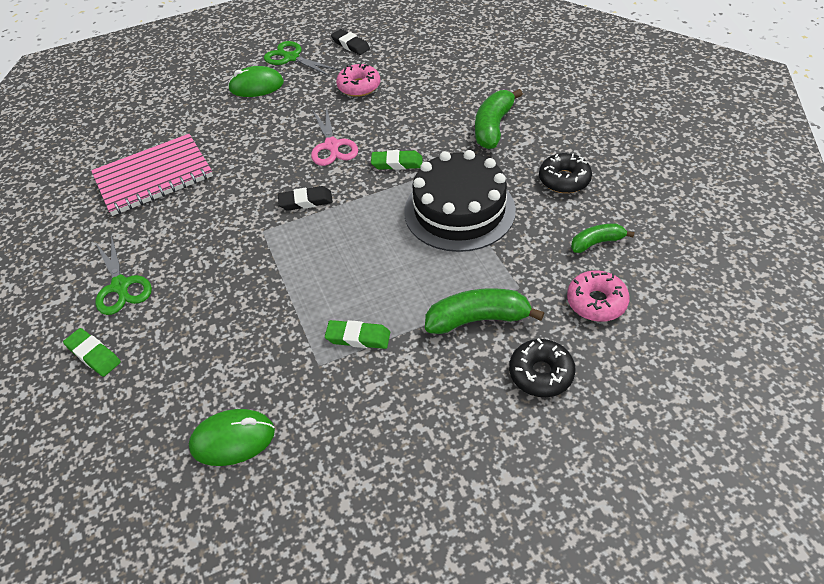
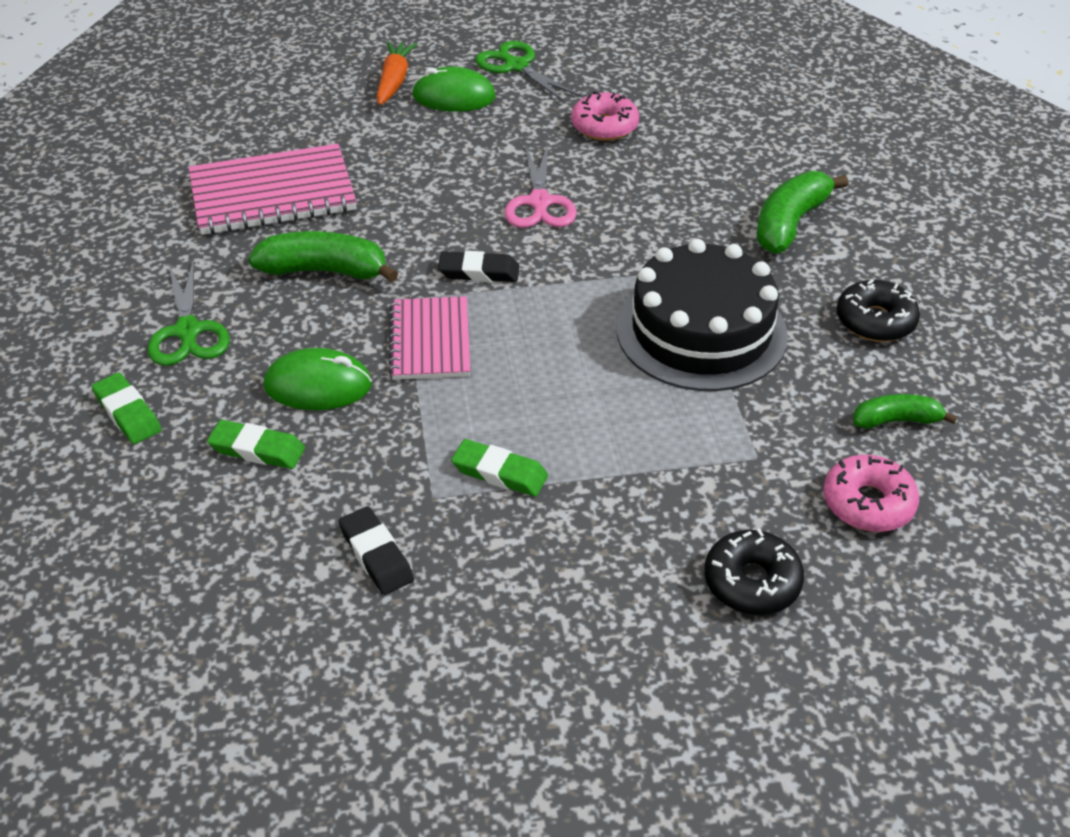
camera: 10 degrees right, 5 degrees down
green mouse [189,409,275,466] -> green mouse moved to [264,348,372,410]
black eraser [331,29,370,55] -> black eraser moved to [339,507,414,595]
green eraser [371,150,422,170] -> green eraser moved to [207,420,305,469]
green banana [425,288,544,334] -> green banana moved to [248,231,398,282]
none -> orange carrot [376,41,417,105]
none -> pink notebook [388,296,471,380]

